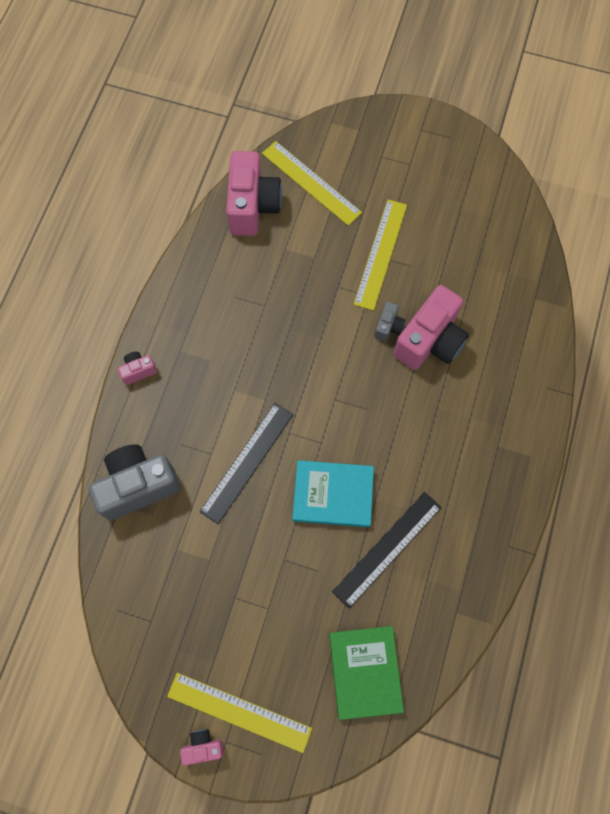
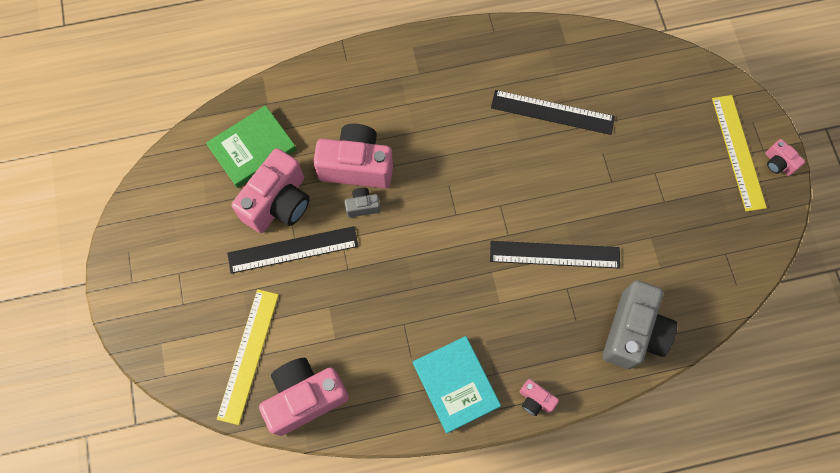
camera: 120 degrees left, 0 degrees up
grey camera [88,444,181,521] -> grey camera turned 105 degrees counterclockwise [603,280,677,369]
turquoise book [292,460,374,527] -> turquoise book moved to [413,336,501,434]
green book [329,626,404,720] -> green book moved to [206,105,297,188]
yellow ruler [354,200,407,311] -> black ruler [227,226,358,274]
none -> pink camera [232,148,310,233]

